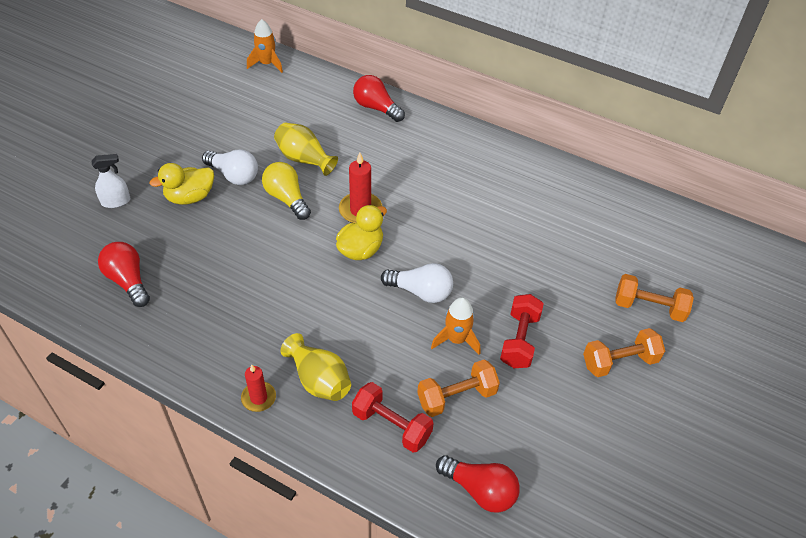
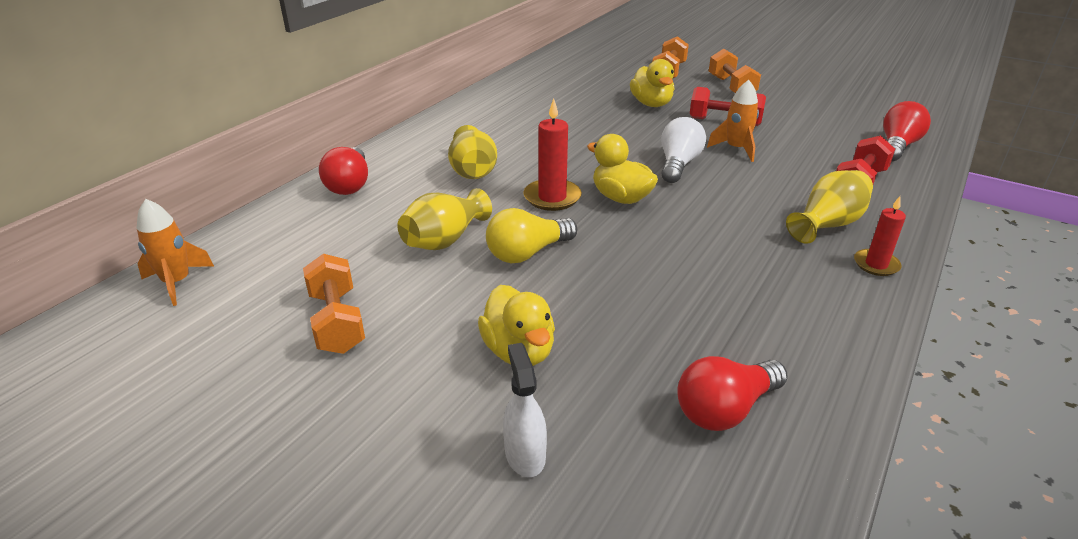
camera: 85 degrees left, 15 degrees down
white light bulb [202,149,258,185] -> none
red light bulb [353,75,405,122] -> red light bulb turned 45 degrees counterclockwise [319,147,368,195]
orange dumbbell [417,360,500,417] -> orange dumbbell moved to [303,254,365,354]
none -> yellow vase [448,125,497,179]
none -> yellow duck [630,59,674,107]

